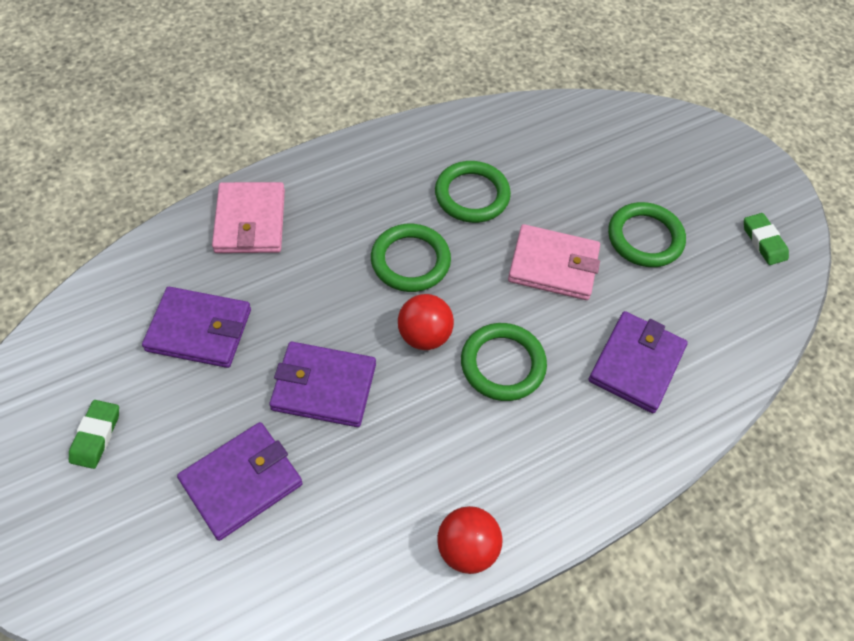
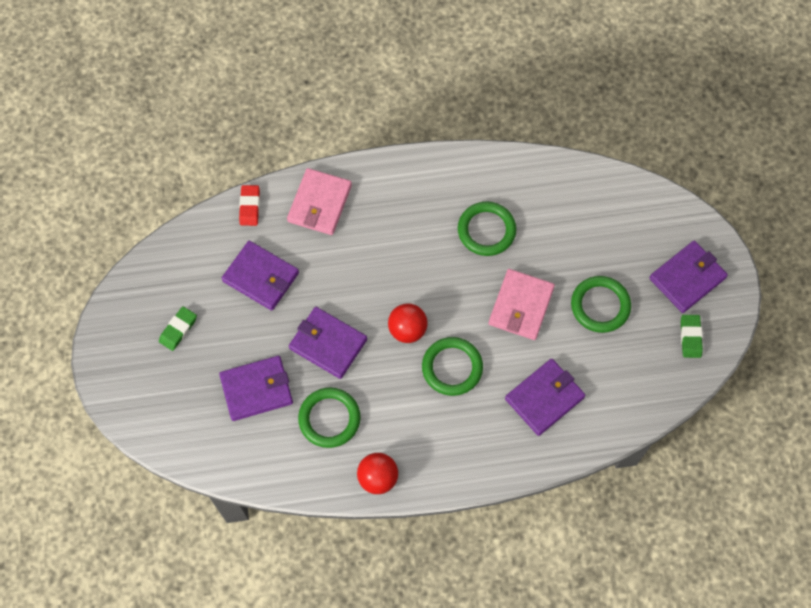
camera: 25 degrees right, 10 degrees up
green ring [371,224,451,292] -> green ring moved to [298,388,360,448]
pink wallet [508,224,600,300] -> pink wallet turned 75 degrees clockwise [489,269,555,340]
none -> red eraser [239,185,260,226]
none -> purple wallet [649,241,728,313]

